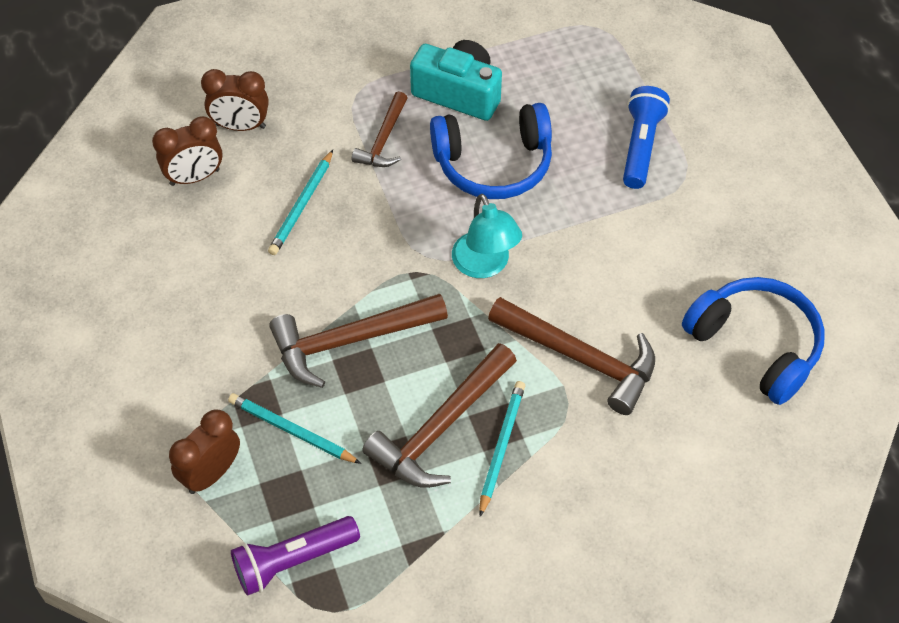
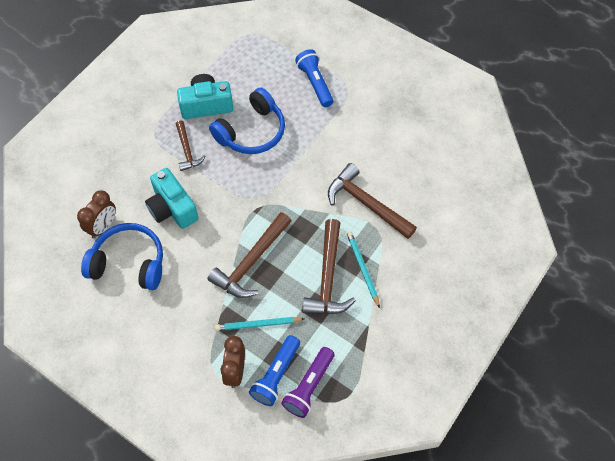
camera: 35 degrees left, 5 degrees up
brown clock [201,69,269,131] -> none
turquoise pencil [268,150,333,255] -> turquoise camera [145,168,199,229]
turquoise lamp [452,194,522,278] -> none
brown hammer [488,297,655,415] -> brown hammer turned 135 degrees counterclockwise [328,163,417,239]
blue headphones [682,277,825,405] -> blue headphones moved to [81,223,163,290]
none -> blue flashlight [249,335,300,406]

